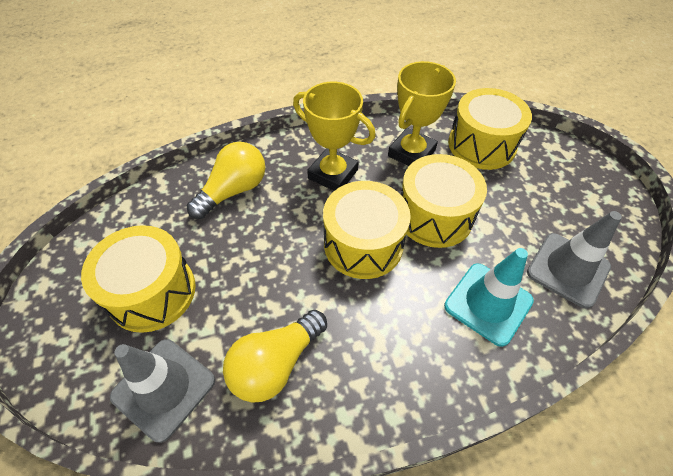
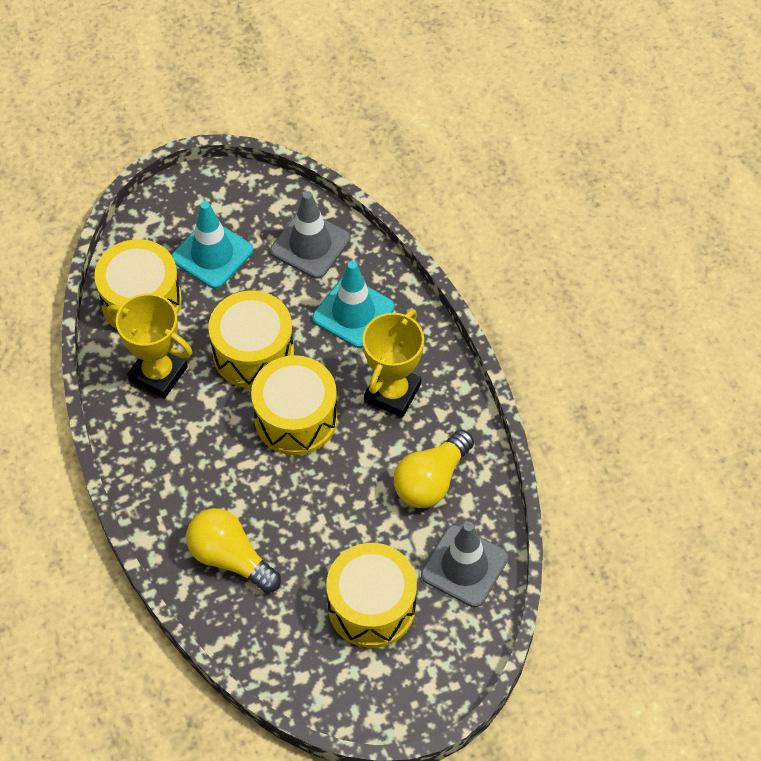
camera: 95 degrees left, 5 degrees up
yellow light bulb [223,310,327,402] -> yellow light bulb turned 90 degrees clockwise [393,430,474,508]
yellow trophy [293,82,376,191] -> yellow trophy moved to [362,309,424,418]
none -> turquoise traffic cone [172,201,253,289]

